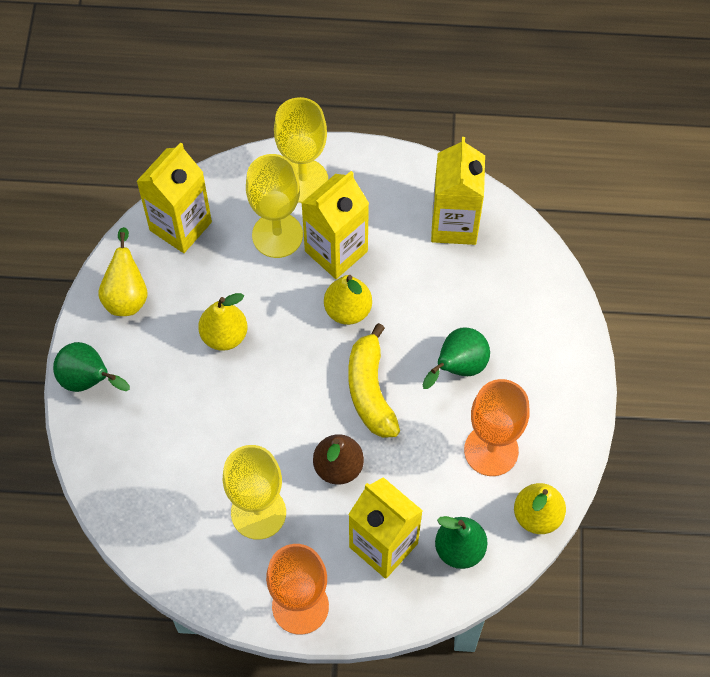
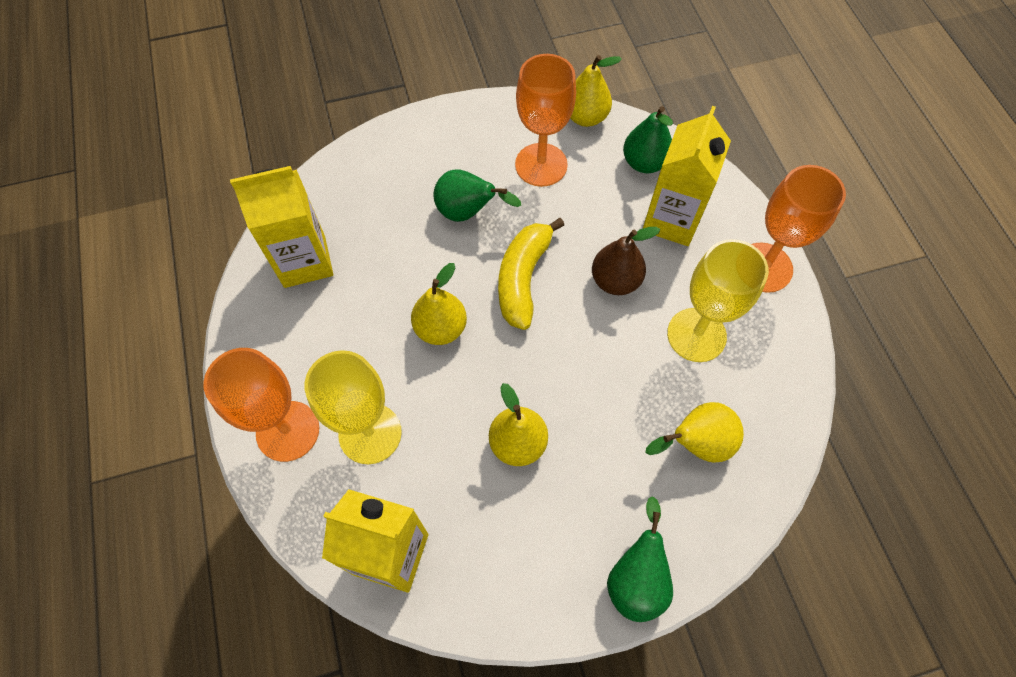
camera: 110 degrees left, 0 degrees up
yellow pear [98,227,148,316] -> yellow pear moved to [645,402,744,463]
yellow goblet [274,97,328,203] -> orange goblet [203,348,319,462]
yellow carton [301,171,369,279] -> none
yellow banana [348,323,400,438] -> yellow banana turned 135 degrees clockwise [498,218,564,330]

